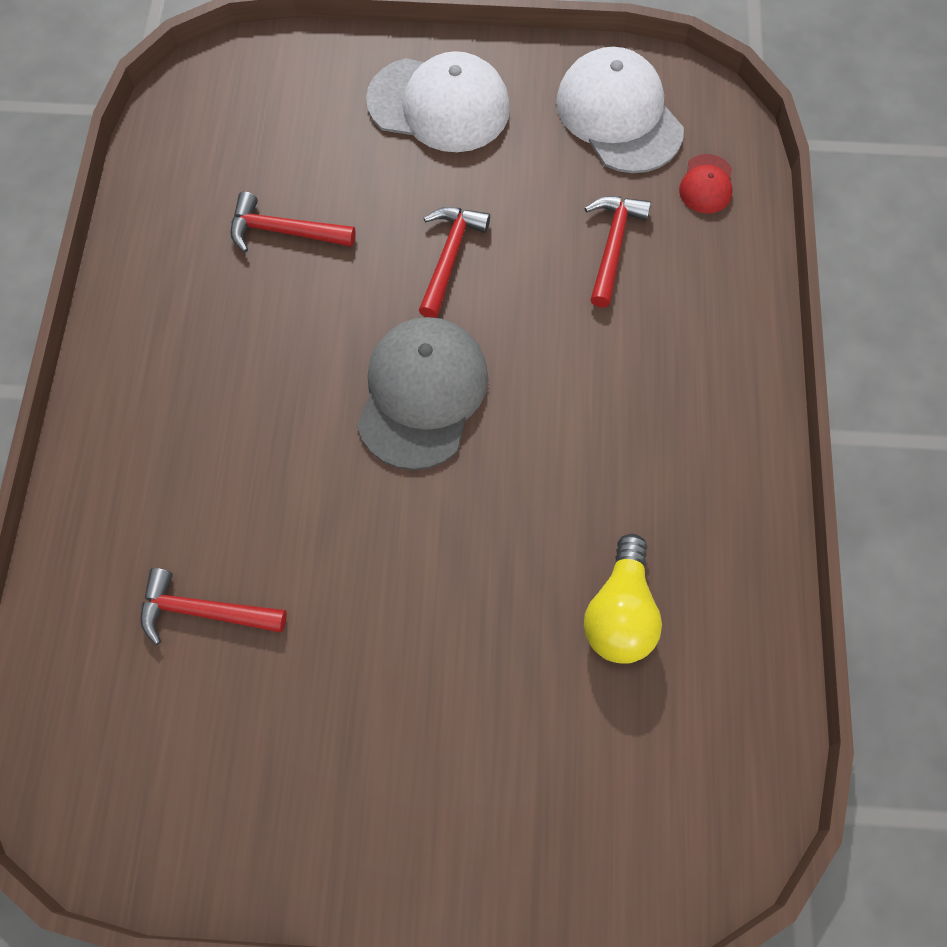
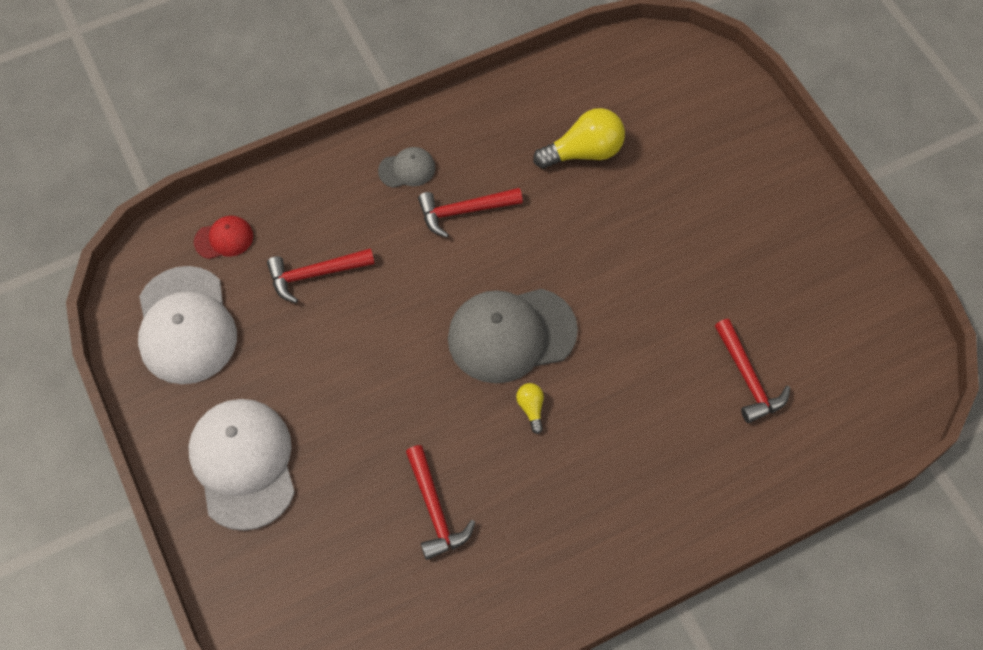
camera: 120 degrees left, 5 degrees down
red hammer [418,207,490,318] -> red hammer moved to [418,188,523,238]
white cap [556,47,684,173] -> white cap turned 45 degrees counterclockwise [138,266,237,384]
none -> grey cap [378,147,435,188]
none -> yellow light bulb [516,383,544,434]

